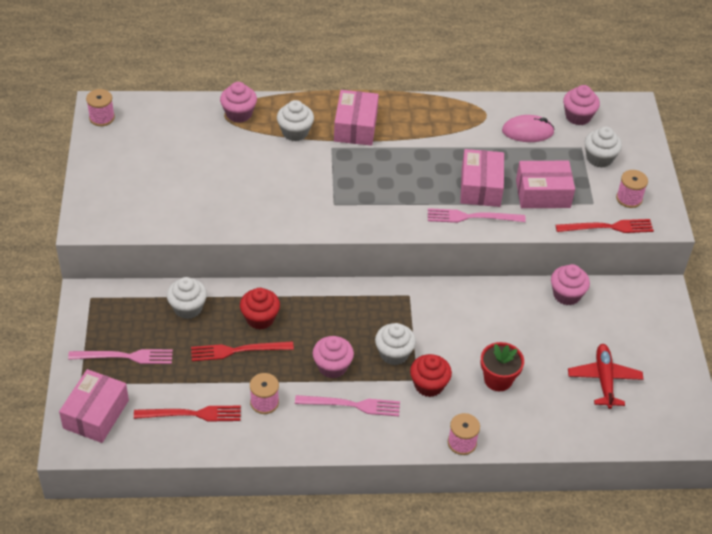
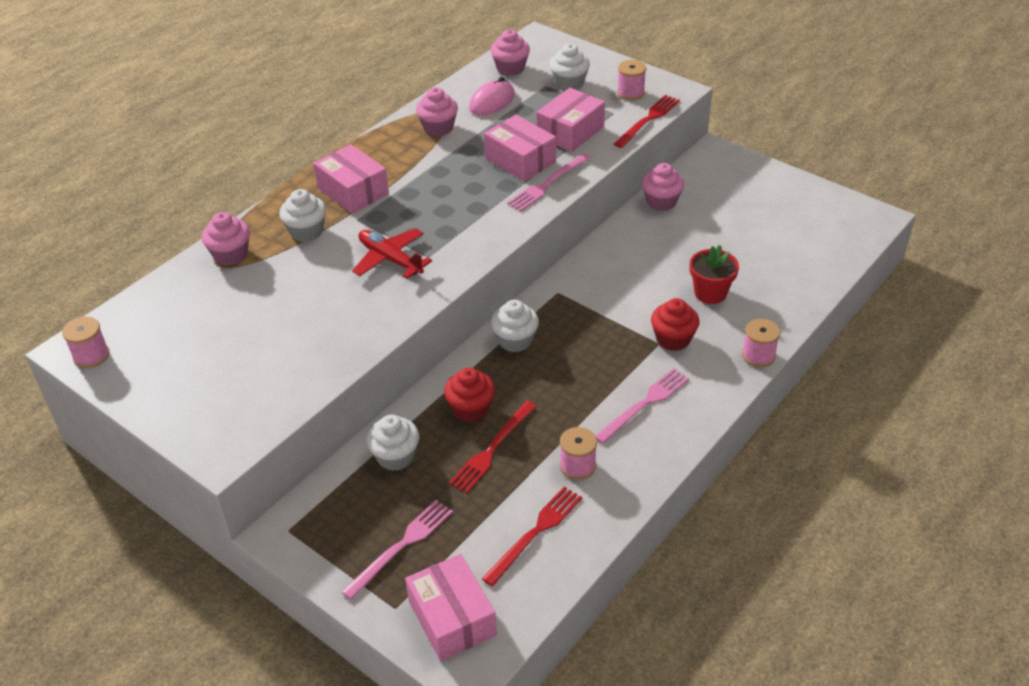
camera: 45 degrees left, 5 degrees down
pink cupcake [312,336,354,378] -> pink cupcake moved to [416,87,458,136]
white cupcake [375,323,416,365] -> white cupcake moved to [491,300,539,352]
red plane [568,344,644,409] -> red plane moved to [352,228,432,279]

